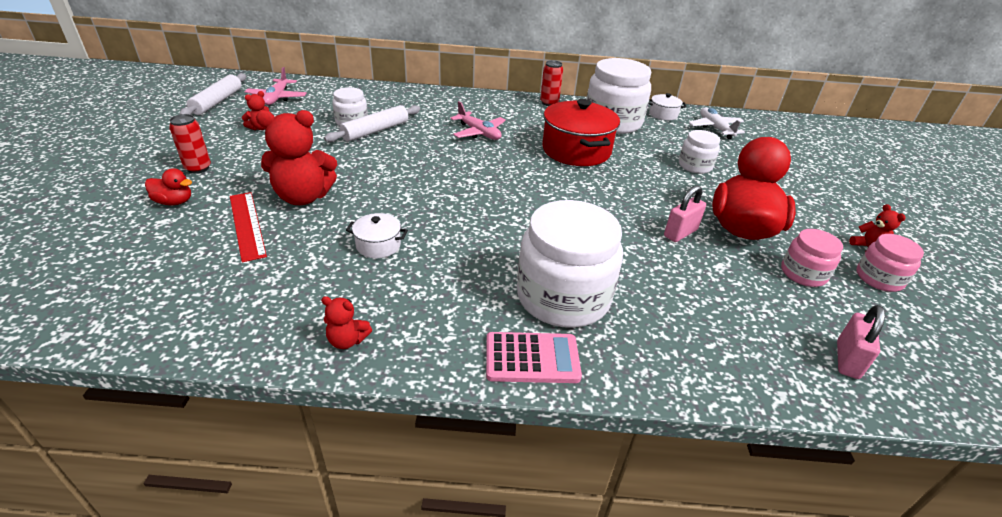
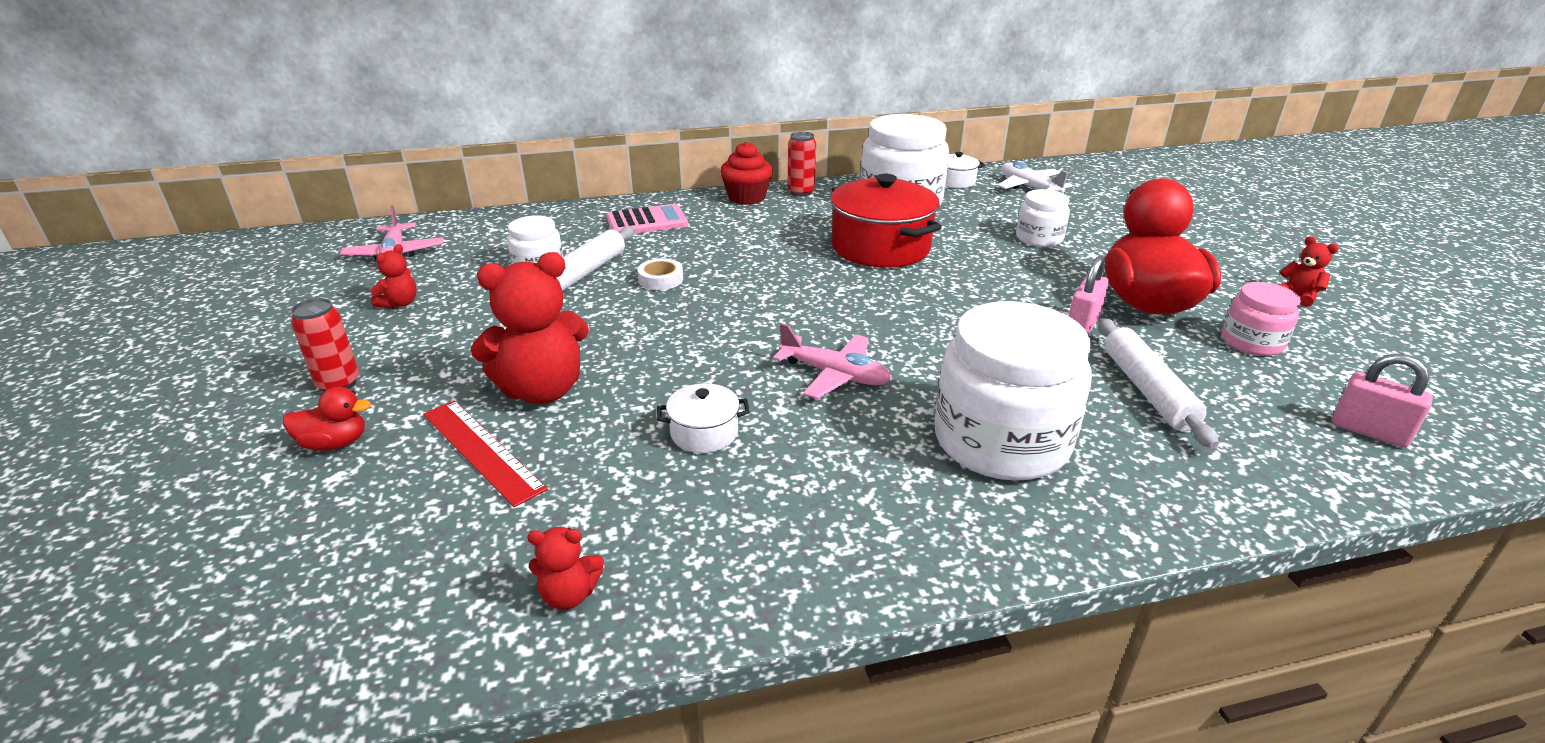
camera: 15 degrees left, 5 degrees down
white rolling pin [179,73,246,115] -> white rolling pin moved to [1098,318,1219,448]
red teddy bear [321,296,372,349] -> red teddy bear moved to [527,527,604,610]
pink plane [450,101,506,140] -> pink plane moved to [773,323,891,399]
pink calculator [486,332,582,383] -> pink calculator moved to [606,204,688,234]
pink padlock [837,305,885,379] -> pink padlock turned 60 degrees counterclockwise [1332,354,1433,448]
pink jar [856,234,924,292] -> none
none -> white tape [637,258,683,290]
none -> red cupcake [720,142,773,205]

